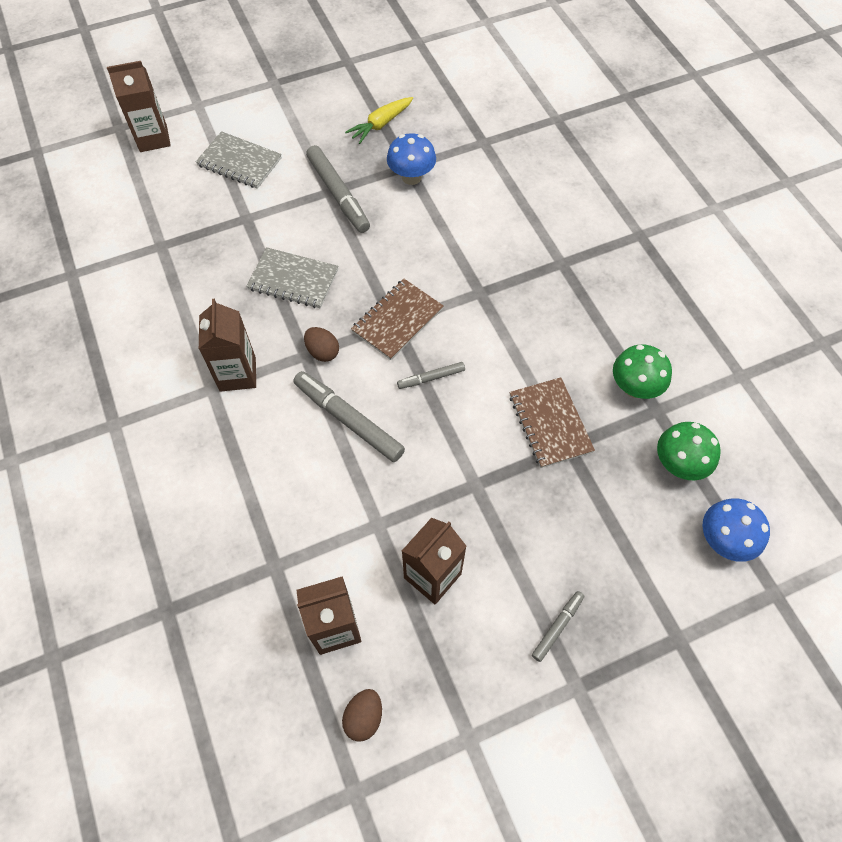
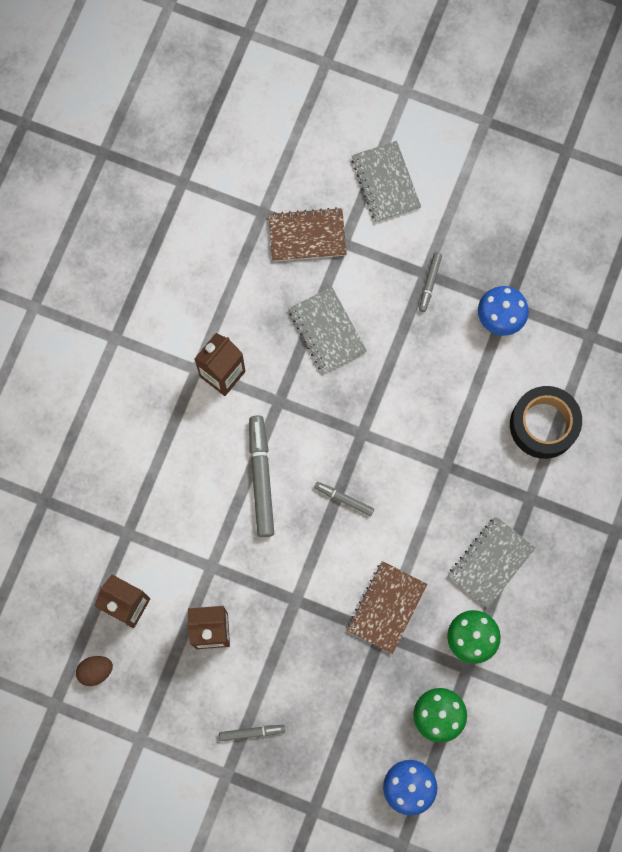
camera: 45 degrees right, 15 degrees up
brown carton [107,61,171,152] -> none
brown egg [304,327,339,362] -> none
grey marker [306,145,370,233] -> grey marker [419,253,442,312], size x0.52
yellow carrot [345,97,413,144] -> none
brown notebook [351,279,443,360] -> brown notebook moved to [268,207,347,261]
none -> grey notebook [448,516,535,608]
none -> black tape [510,386,582,459]

